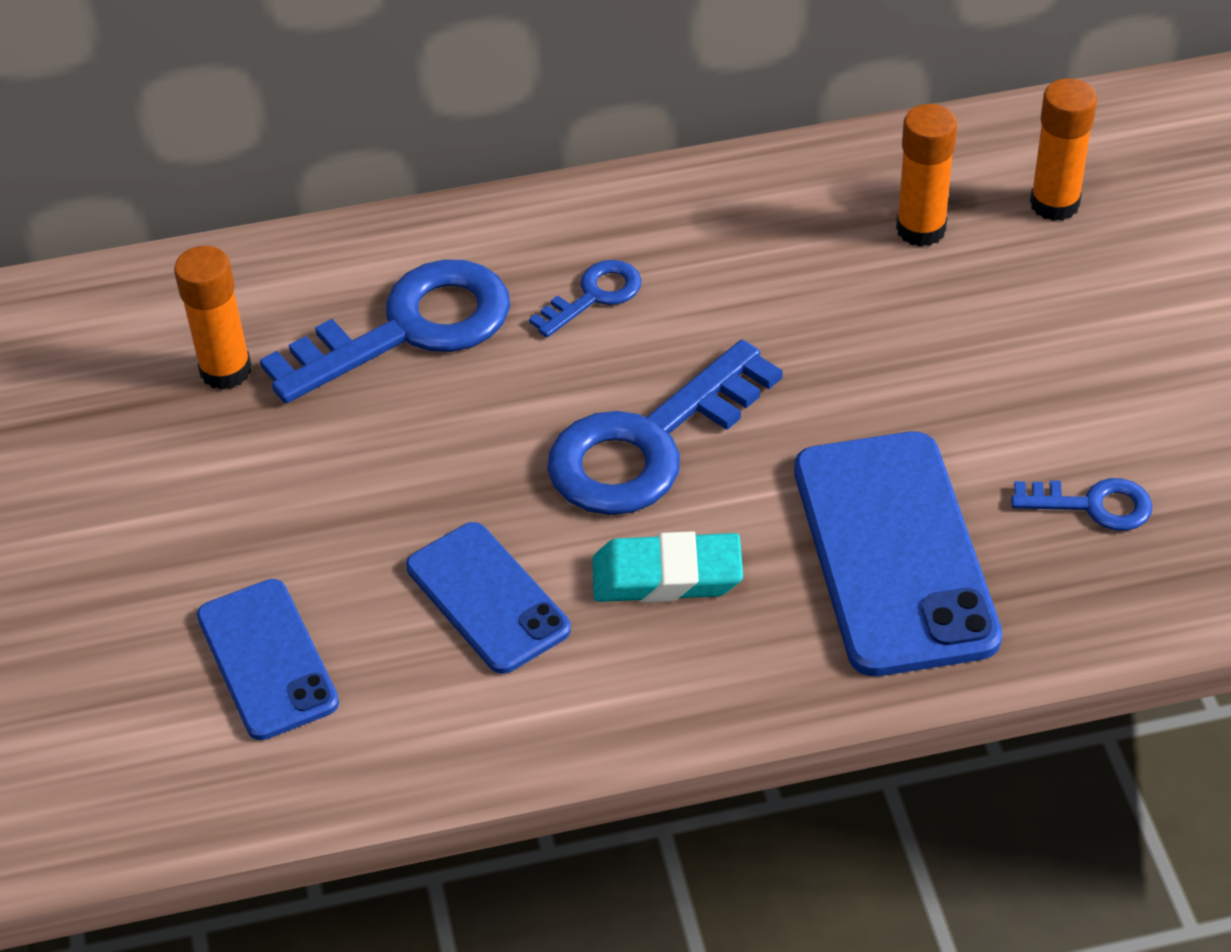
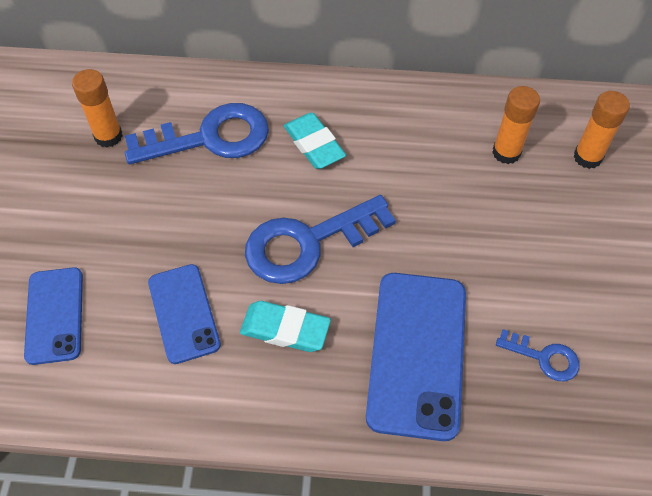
camera: 15 degrees right, 10 degrees up
blue key [529,260,642,338] -> turquoise eraser [284,112,346,169]

